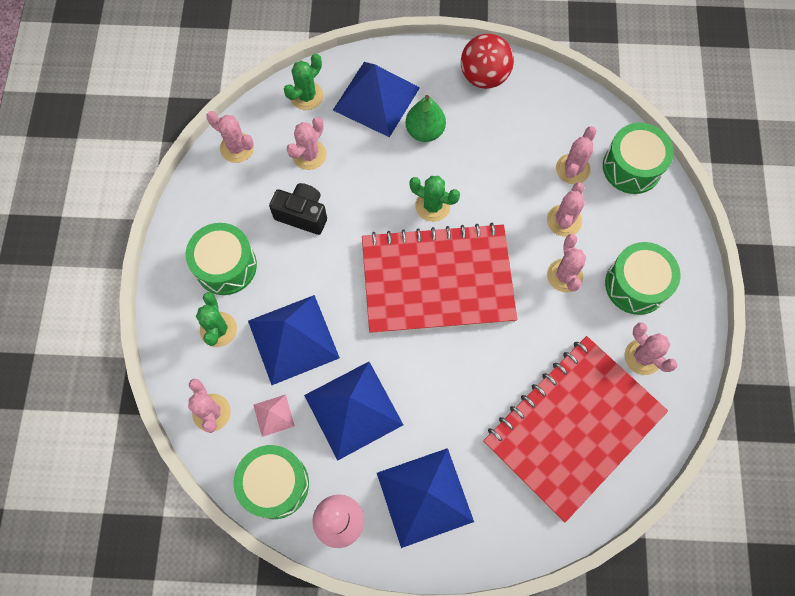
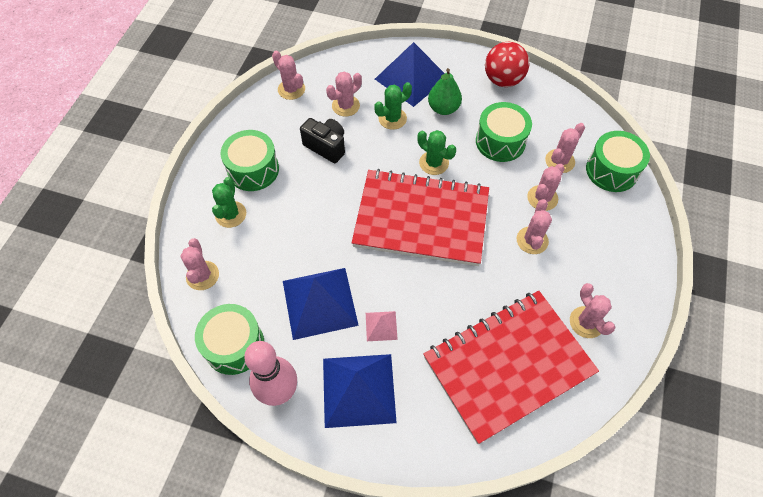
camera: 15 degrees right, 10 degrees down
blue pyramid [248,295,340,385] -> none
pink pyramid [253,394,295,437] -> pink pyramid moved to [366,311,398,341]
green cactus [284,54,323,110] -> green cactus moved to [374,82,412,130]
green drum [605,242,680,315] -> green drum moved to [476,102,532,162]

